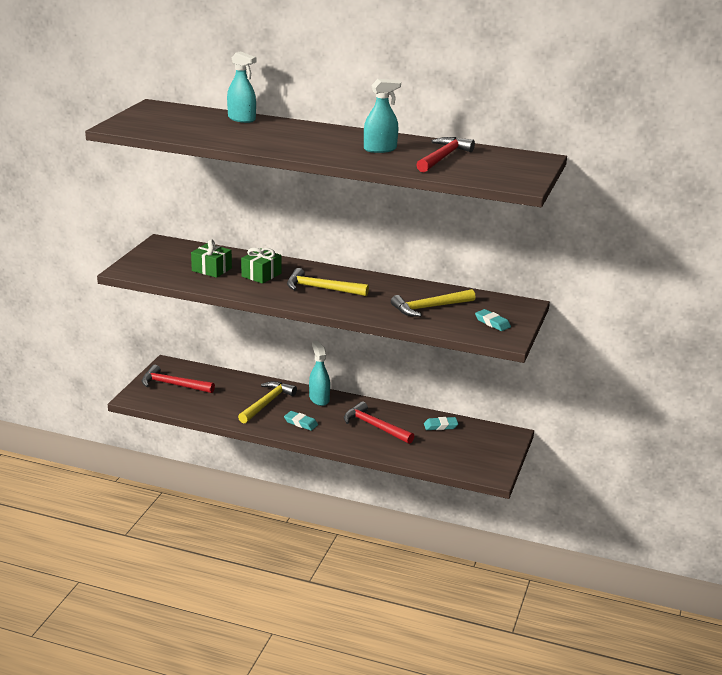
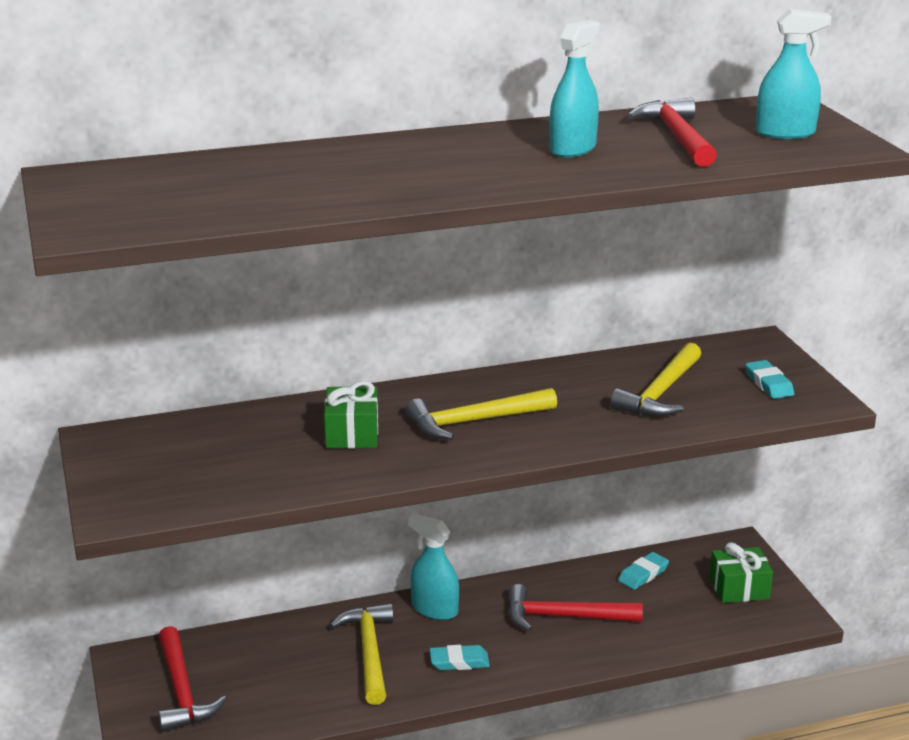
camera: 35 degrees left, 0 degrees up
red hammer [142,365,215,393] -> red hammer turned 90 degrees counterclockwise [158,626,227,732]
green gift [191,239,232,278] -> green gift moved to [710,542,773,603]
turquoise spray bottle [227,51,256,123] -> turquoise spray bottle moved to [756,9,831,139]
turquoise eraser [475,309,511,331] -> turquoise eraser turned 60 degrees clockwise [745,360,794,399]

